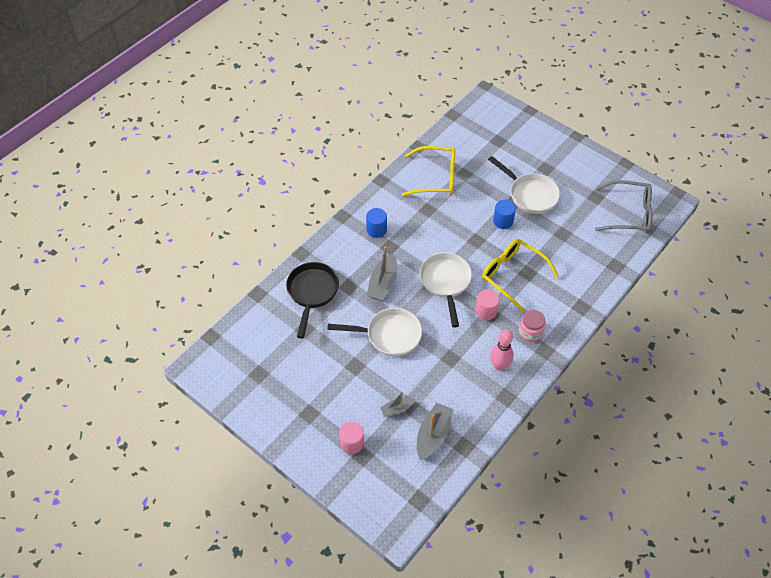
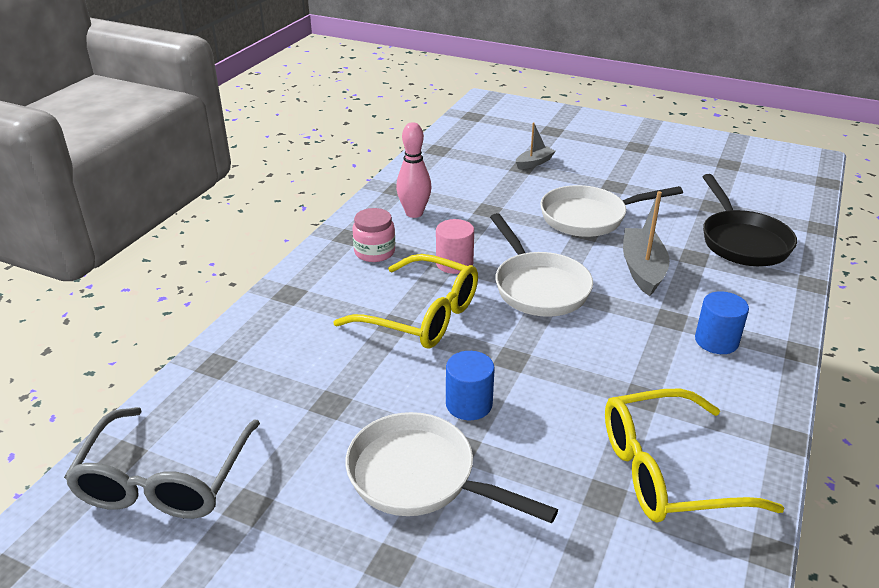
camera: 165 degrees right, 20 degrees down
pink cylinder [339,422,364,454] -> none
grey boat [417,403,454,460] -> none
grey glasses [595,180,653,233] -> grey glasses turned 75 degrees counterclockwise [64,407,260,519]

